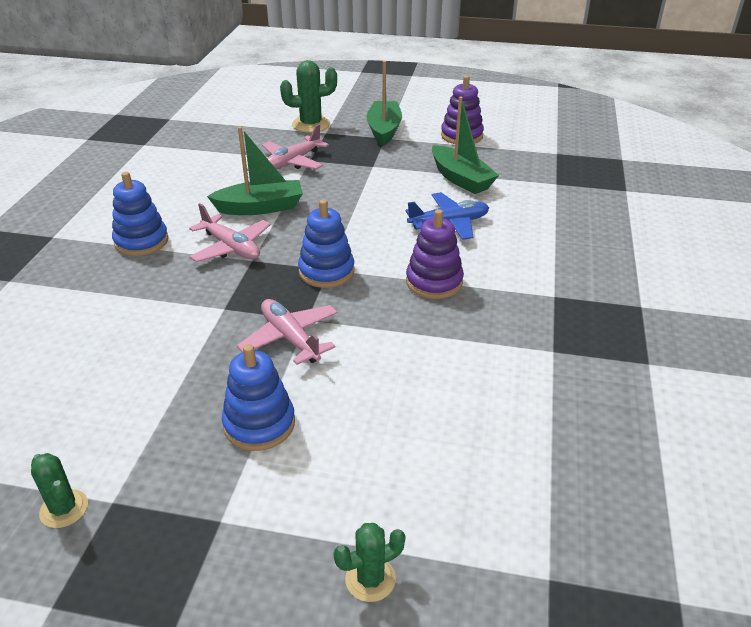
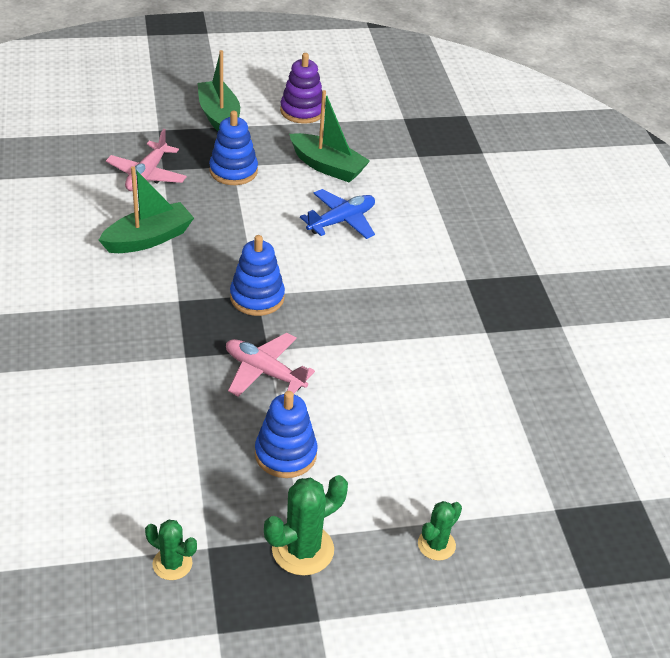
camera: 25 degrees left, 5 degrees up
blue stacking toy [112,172,168,256] -> blue stacking toy moved to [209,111,258,185]
pink plane [189,203,271,262] -> none
green cactus [280,60,337,133] -> green cactus moved to [264,475,348,576]
purple stacking toy [406,209,464,299] -> none

